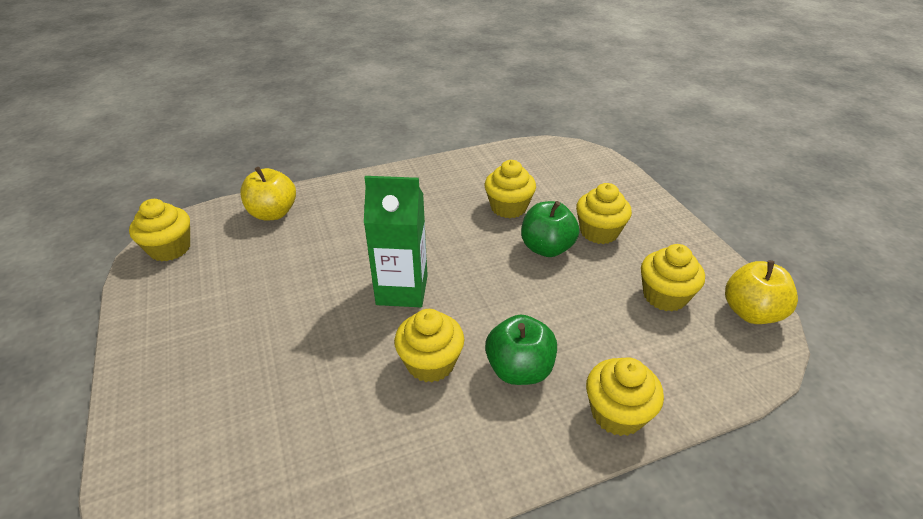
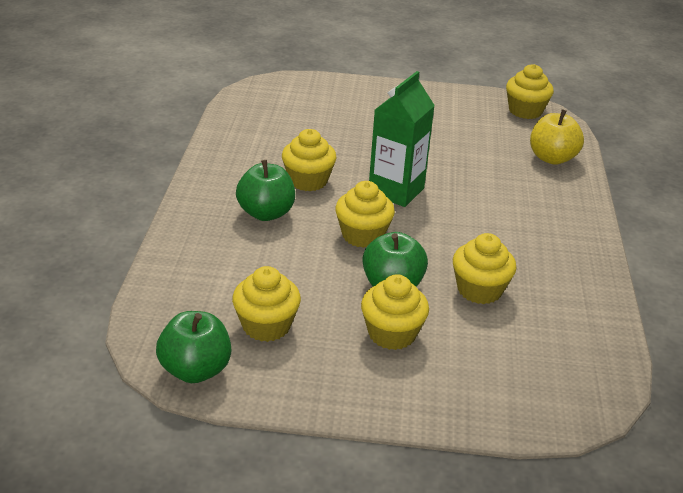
camera: 115 degrees right, 5 degrees down
yellow cupcake [586,357,664,436] -> yellow cupcake moved to [335,181,395,248]
yellow apple [725,260,798,324] -> green apple [156,311,231,383]

